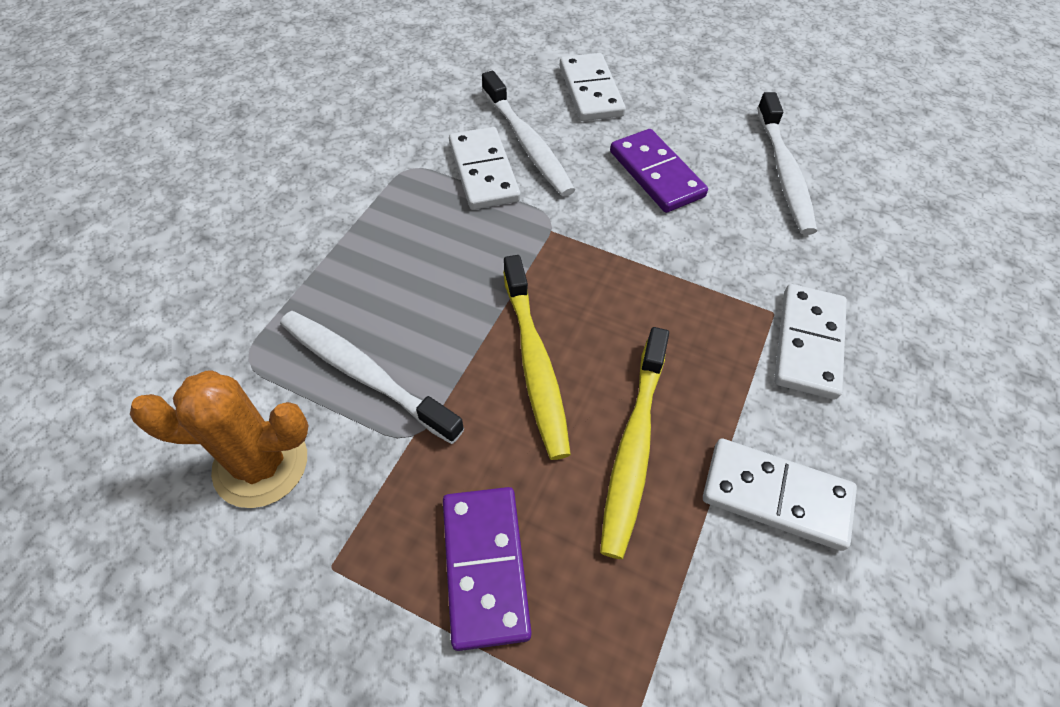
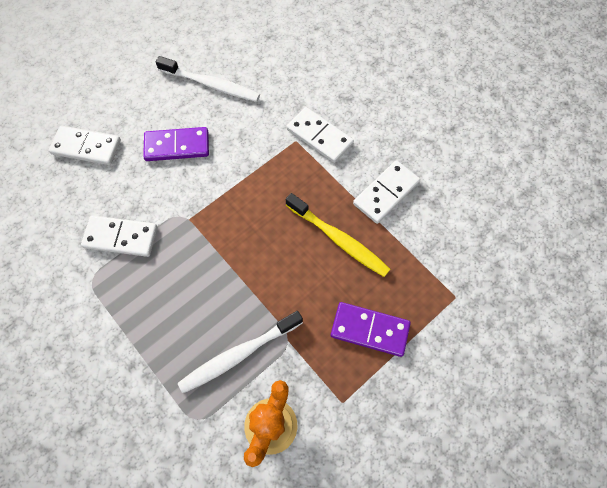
camera: 65 degrees left, 10 degrees up
white toothbrush [482,71,575,197] -> none
yellow toothbrush [503,255,571,460] -> none

